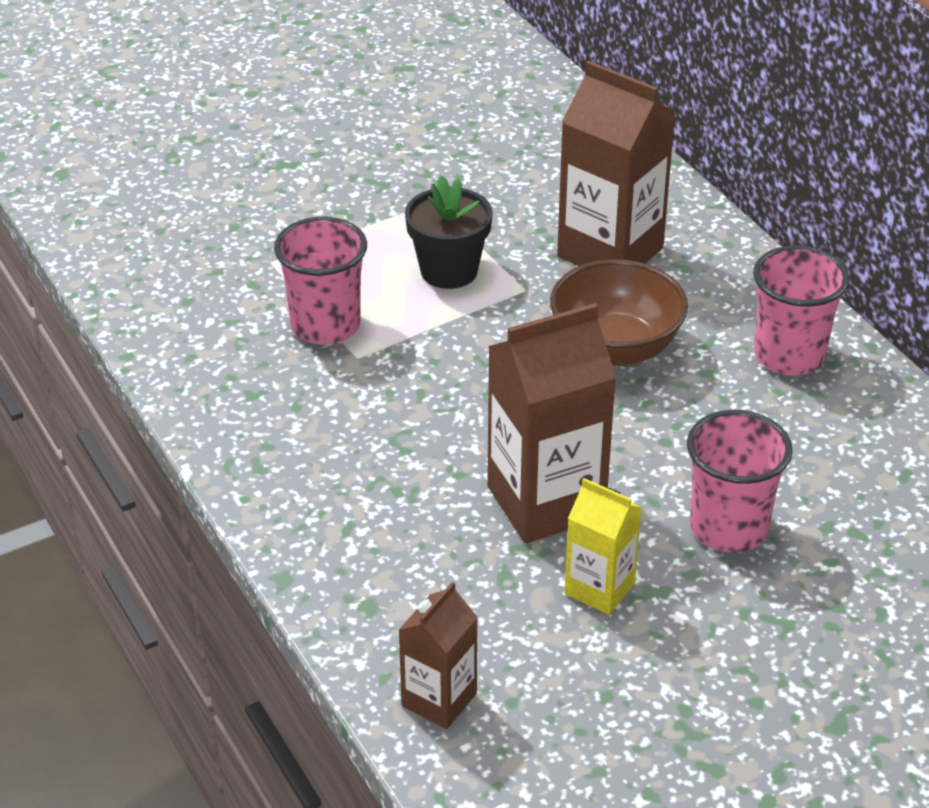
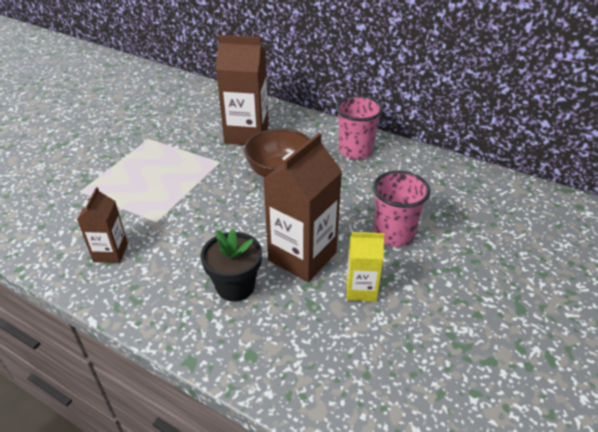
camera: 30 degrees left, 0 degrees up
pink cup [274,217,367,344] -> none
brown carton [399,581,478,729] -> brown carton moved to [77,187,128,263]
black flower pot [405,175,493,289] -> black flower pot moved to [201,229,262,302]

